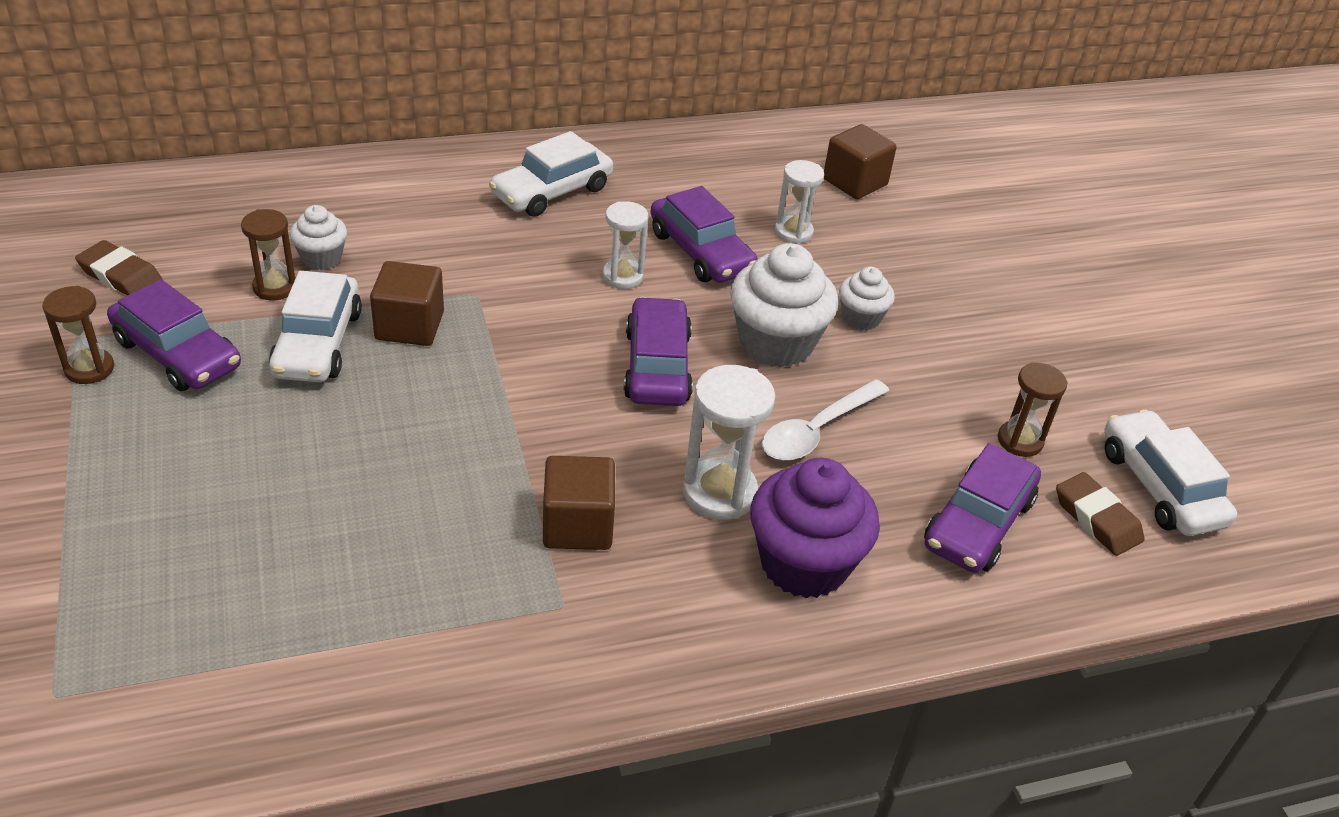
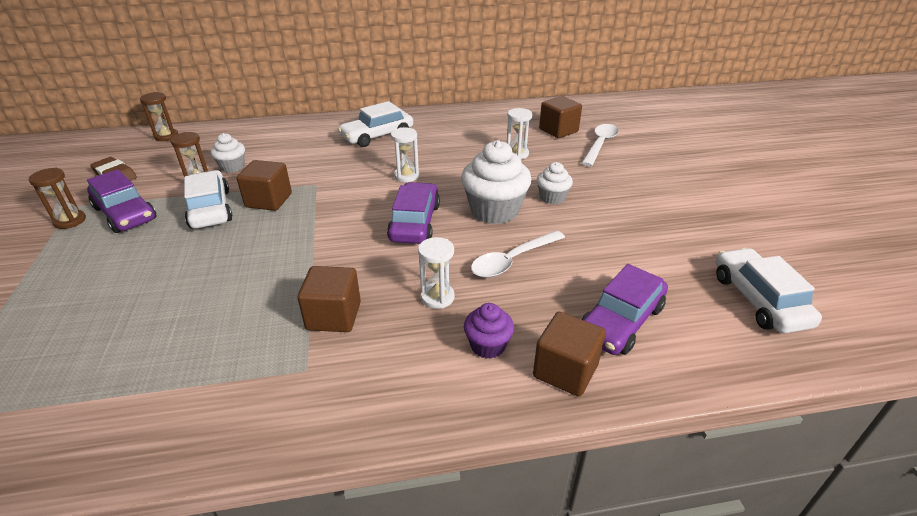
camera: 10 degrees right, 5 degrees down
white car [269,271,362,382] -> white car turned 150 degrees clockwise [184,170,232,229]
purple car [650,186,758,283] -> none
white hourglass [683,365,775,520] -> white hourglass [418,237,454,309], size x0.65
purple cupcake [750,458,880,598] -> purple cupcake [464,303,514,359], size x0.54
brown hourglass [998,362,1068,457] -> brown hourglass moved to [140,92,178,141]
brown eraser [1056,472,1145,556] -> none
none -> brown cube [533,312,606,397]
none -> white spoon [582,124,619,166]

